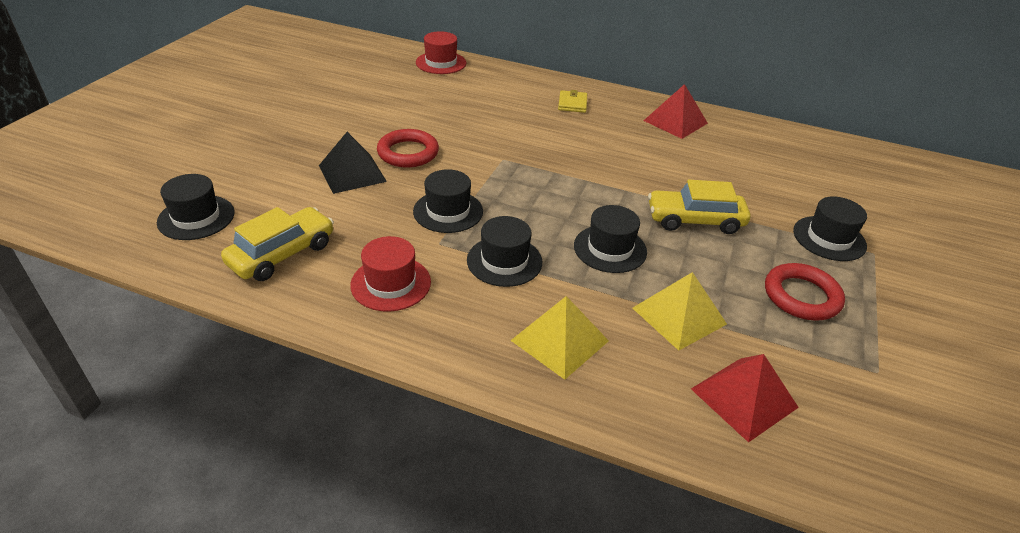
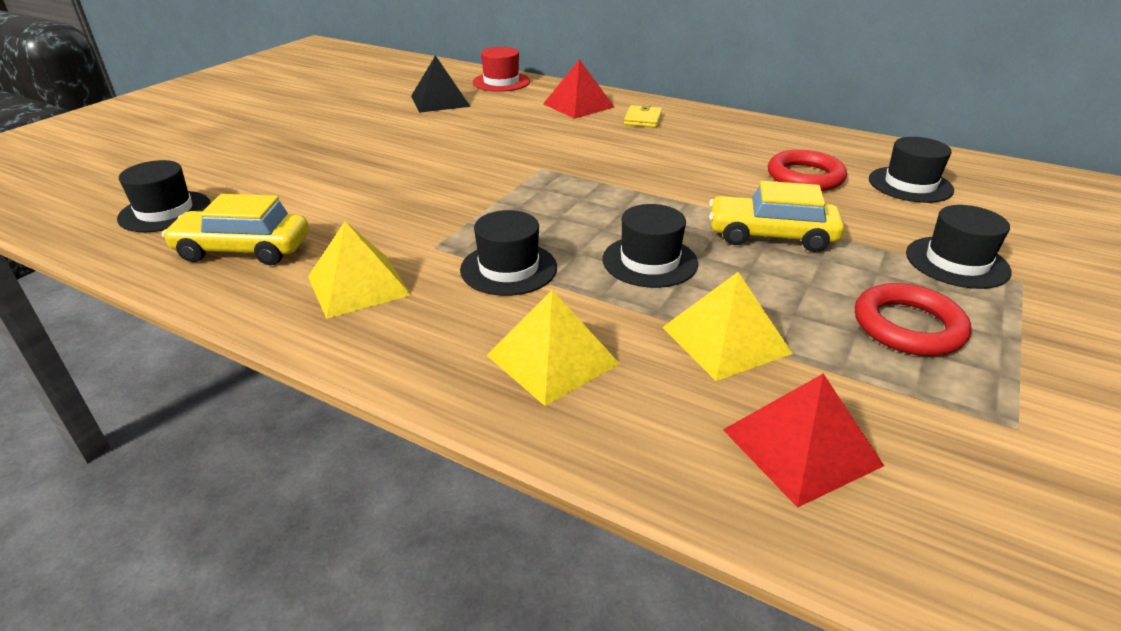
camera: 10 degrees right, 5 degrees down
yellow car [221,207,334,281] -> yellow car turned 135 degrees counterclockwise [162,194,309,265]
black pyramid [319,132,387,194] -> black pyramid moved to [411,55,470,113]
red hat [350,236,431,312] -> yellow pyramid [308,221,411,319]
red ring [377,129,439,168] -> red ring moved to [768,150,847,191]
black hat [413,169,483,233] -> black hat moved to [869,137,954,203]
red pyramid [644,84,708,139] -> red pyramid moved to [543,59,615,119]

